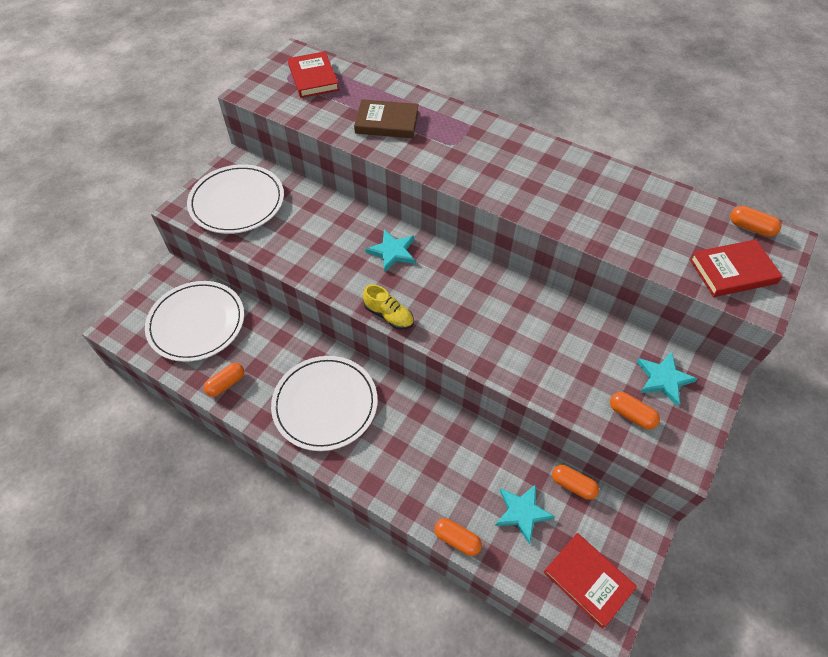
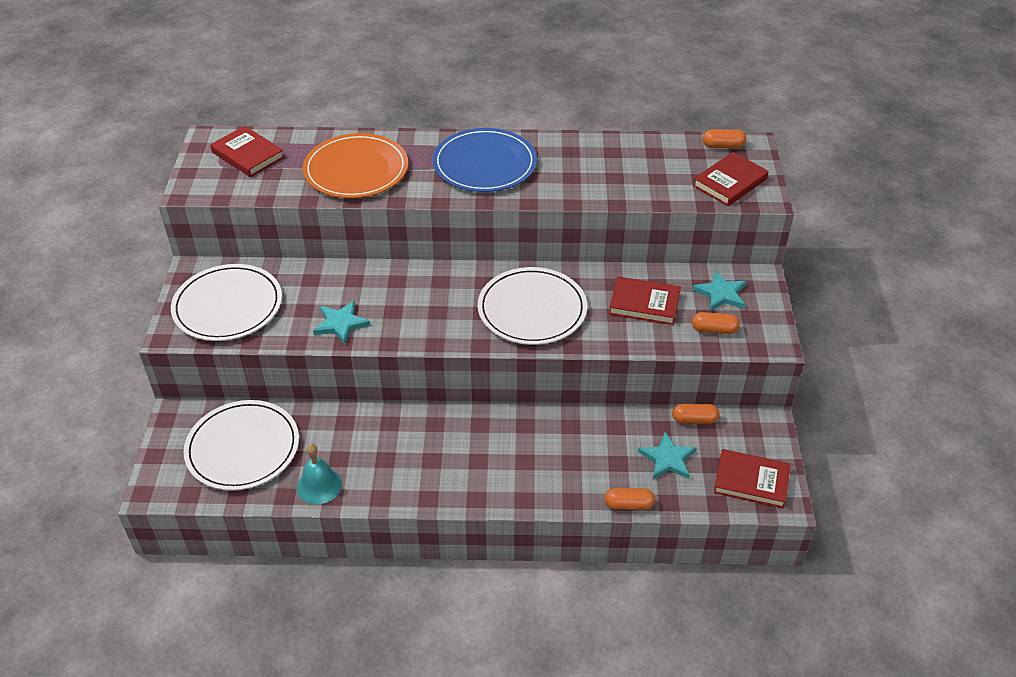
camera: 30 degrees left, 10 degrees down
orange capsule [204,363,244,397] -> turquoise bell [297,444,342,504]
white plate [271,356,378,451] -> white plate moved to [478,267,587,345]
brown book [354,99,419,138] -> orange plate [303,133,408,198]
yellow shoe [363,284,414,330] -> none
turquoise star [365,230,415,272] -> turquoise star moved to [313,301,371,344]
none -> blue plate [433,128,537,192]
none -> red book [609,276,681,325]

